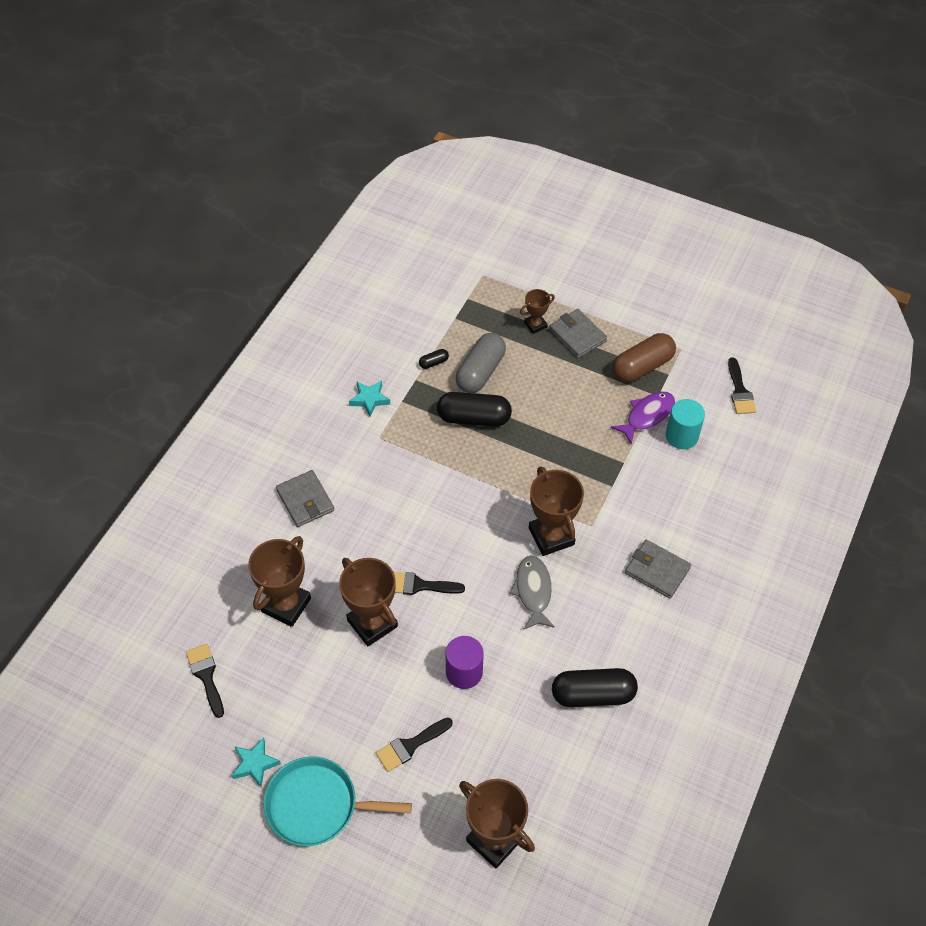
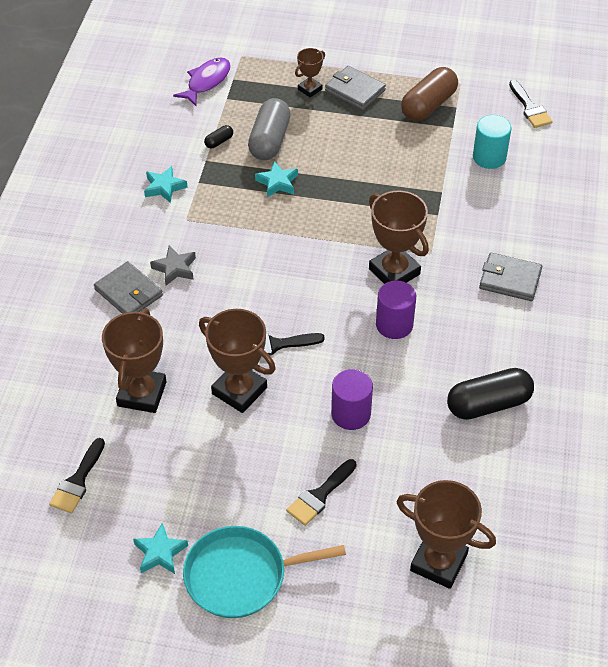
camera: 15 degrees left, 5 degrees down
black brush [186,644,224,718] -> black brush turned 120 degrees counterclockwise [49,438,105,513]
black capsule [437,392,512,427] -> turquoise star [255,161,298,197]
grey fish [510,555,555,630] -> purple cylinder [376,280,416,339]
purple fish [611,392,675,445] -> purple fish moved to [173,57,231,106]
none -> grey star [150,246,196,286]

